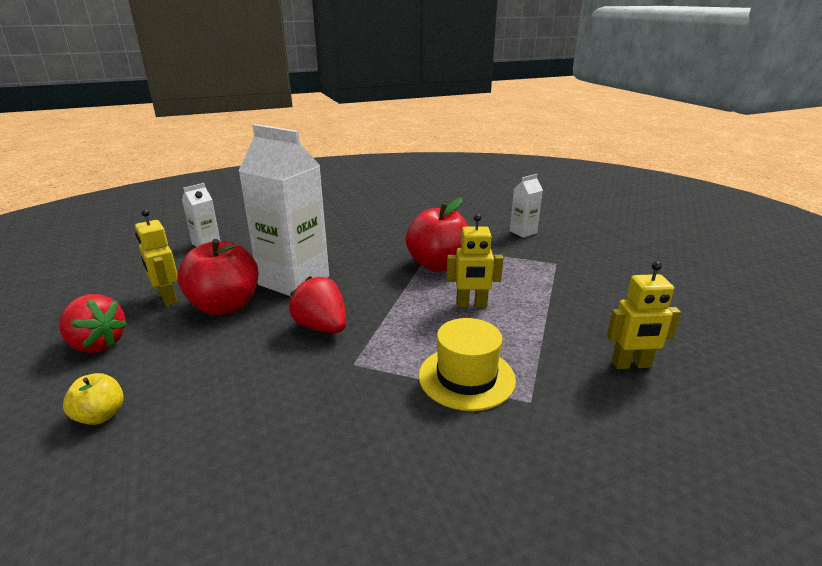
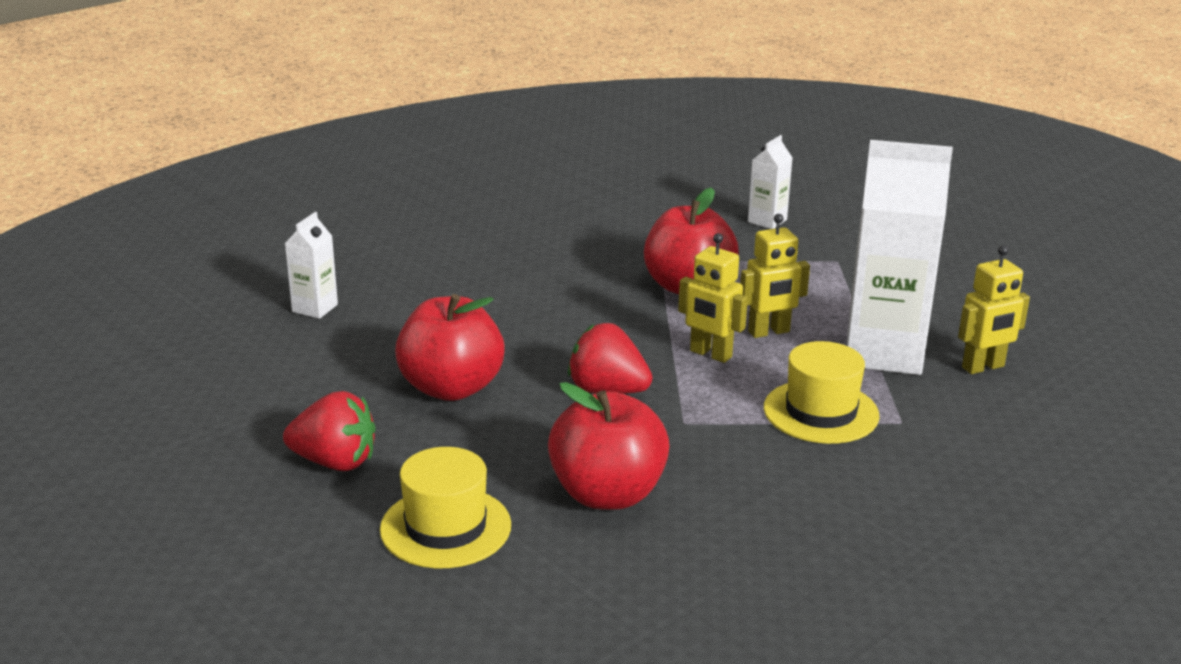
camera: 20 degrees left, 0 degrees up
yellow apple [63,373,124,425] -> yellow hat [380,447,511,568]
yellow robot [135,209,178,306] -> yellow robot moved to [678,233,748,363]
white carton [238,124,329,296] -> white carton moved to [846,140,953,375]
none -> red apple [548,382,670,510]

